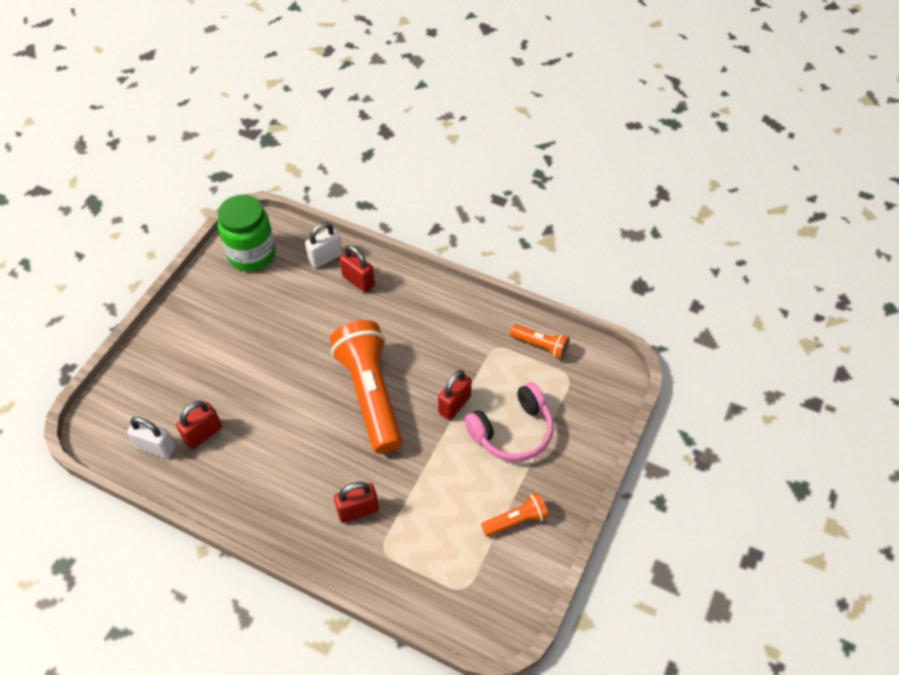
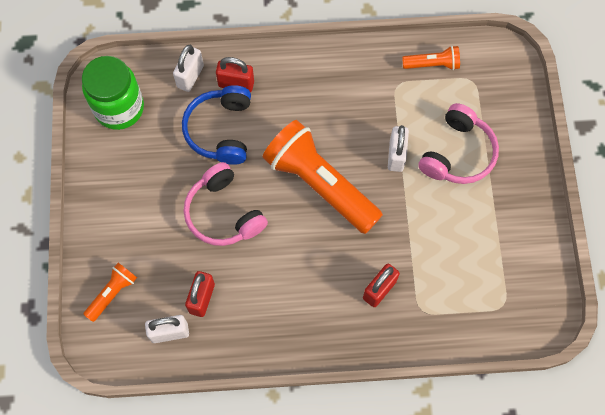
camera: 30 degrees left, 15 degrees up
red padlock [438,370,472,420] -> white padlock [388,125,409,172]
orange flashlight [481,493,549,537] -> orange flashlight moved to [83,263,137,322]
none -> blue headphones [182,85,251,165]
none -> pink headphones [184,162,268,246]

